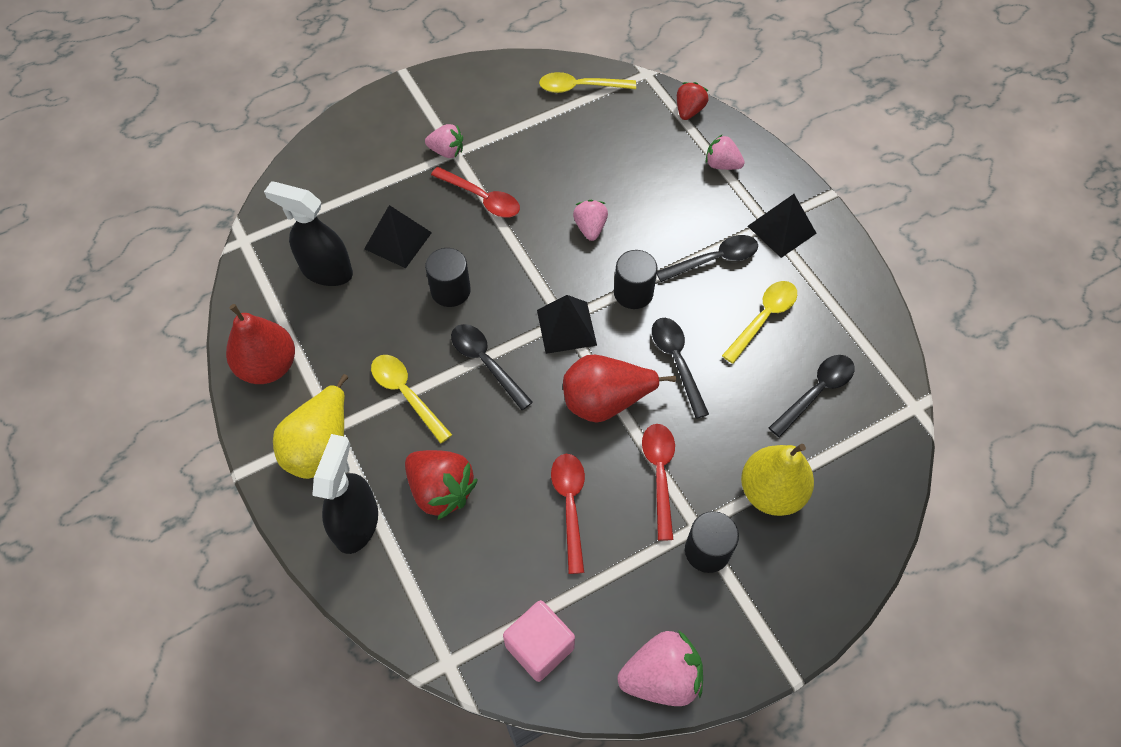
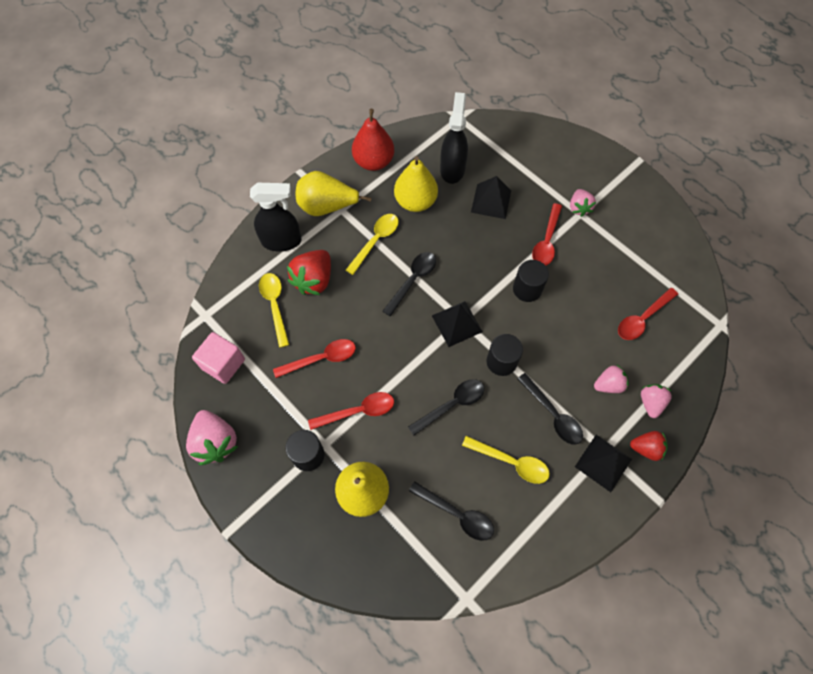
camera: 75 degrees right, 5 degrees up
black cylinder [425,248,471,307] -> black cylinder moved to [513,260,549,302]
yellow spoon [539,72,636,93] -> yellow spoon moved to [259,273,289,348]
red pear [563,354,676,423] -> none
pink strawberry [573,200,608,241] -> pink strawberry moved to [594,365,629,393]
red strawberry [677,82,708,120] -> red strawberry moved to [630,431,668,461]
none -> yellow pear [394,156,438,212]
none -> red spoon [618,288,678,340]

